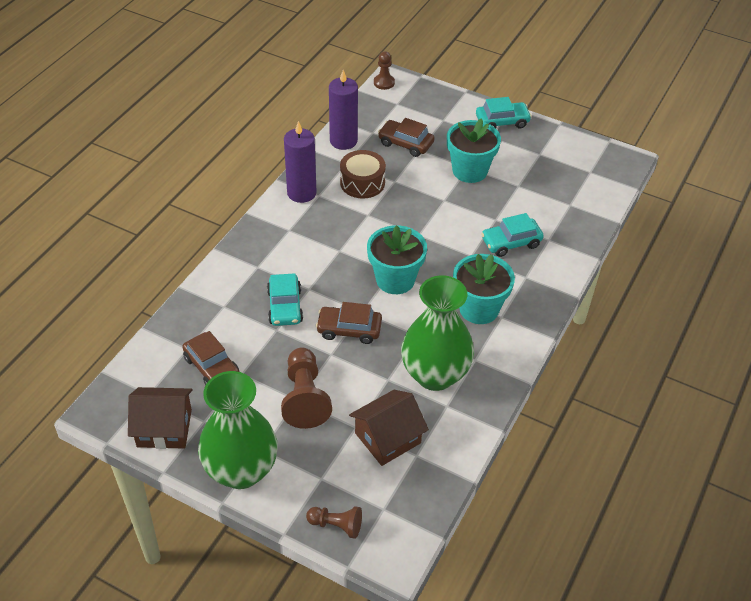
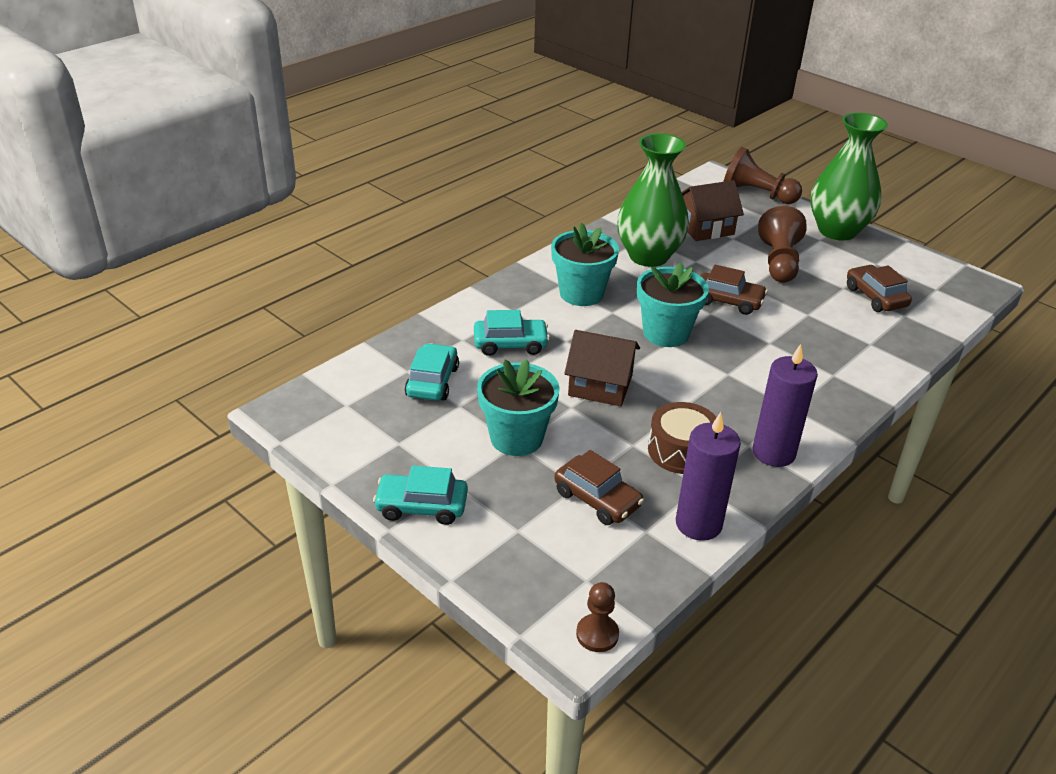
camera: 165 degrees left, 10 degrees down
brown house [128,387,193,449] -> brown house moved to [564,330,640,406]
turquoise car [267,273,303,326] -> turquoise car moved to [405,343,459,401]
brown pawn [306,506,362,539] -> brown pawn [723,147,802,204], size x1.74

